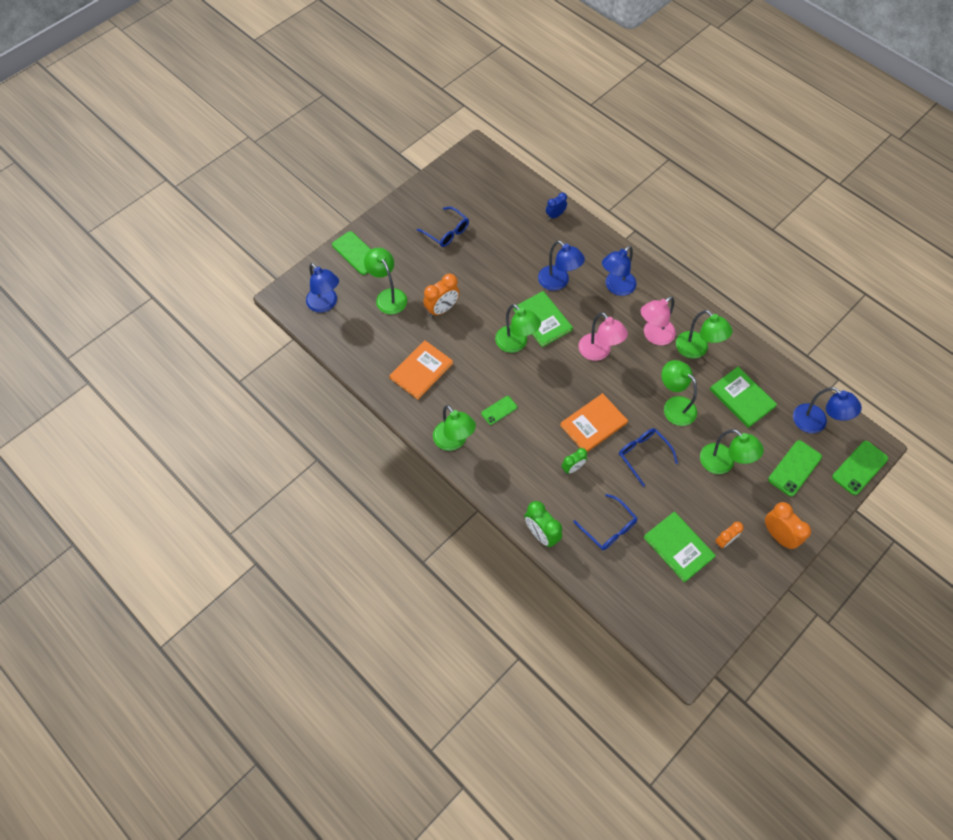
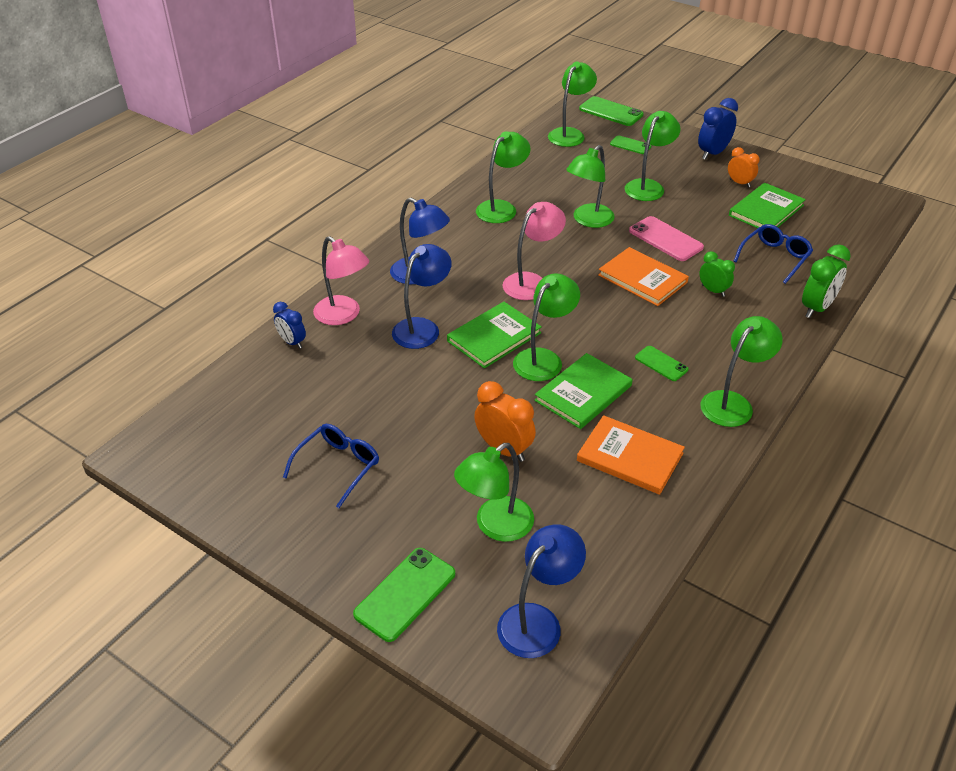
camera: 100 degrees left, 20 degrees down
blue glasses [619,428,678,487] -> pink phone [629,216,704,261]
pink lamp [641,296,676,345] -> pink lamp moved to [313,236,369,325]
green book [710,367,777,428] -> green book moved to [534,353,633,429]
orange clock [765,502,811,549] -> blue clock [698,98,738,160]
green phone [768,440,822,497] -> green phone [610,135,652,154], size x0.61
blue lamp [793,387,862,433] -> green lamp [548,62,597,147]

